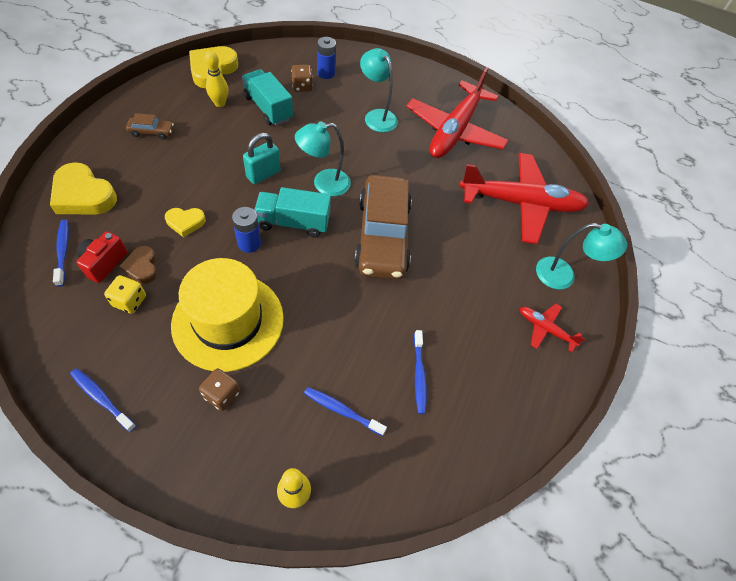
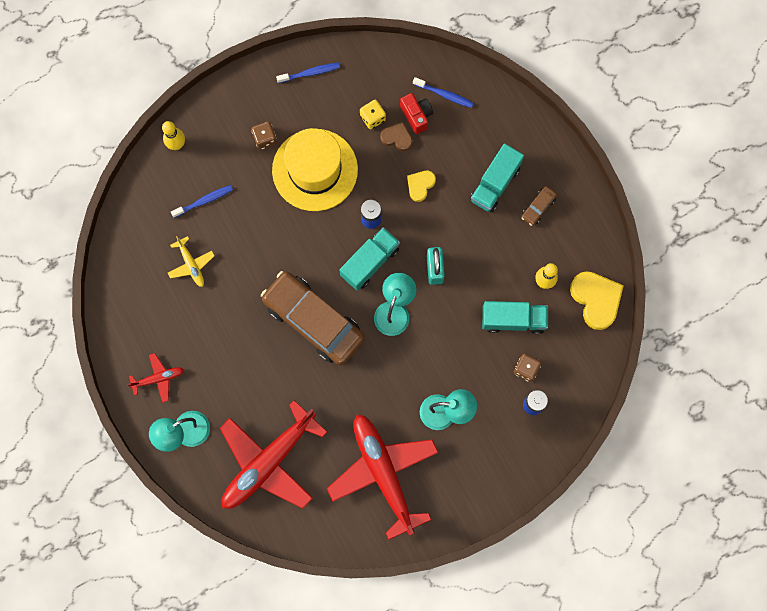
camera: 135 degrees right, 20 degrees up
yellow heart [50,162,117,214] -> none
blue toothbrush [414,330,427,414] -> yellow plane [168,236,215,287]
none -> turquoise truck [470,143,524,213]

